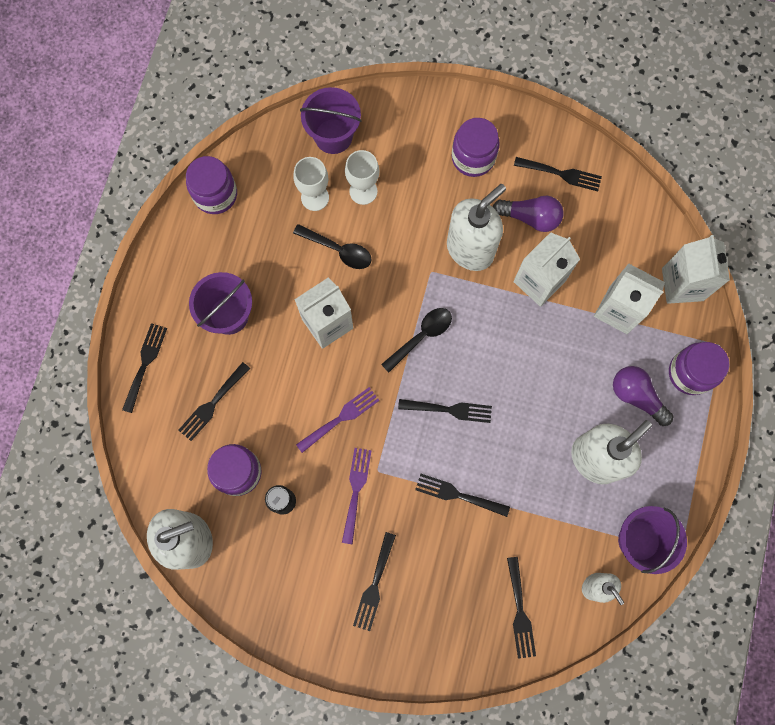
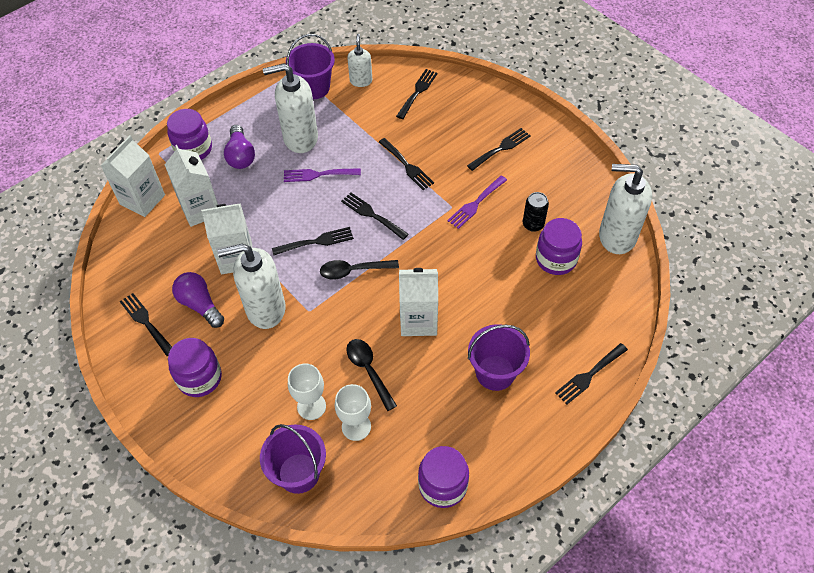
camera: 145 degrees left, 20 degrees down
black fork [178,362,250,441] -> black fork moved to [272,227,354,255]
purple fork [296,387,380,453] -> purple fork moved to [284,168,361,182]

